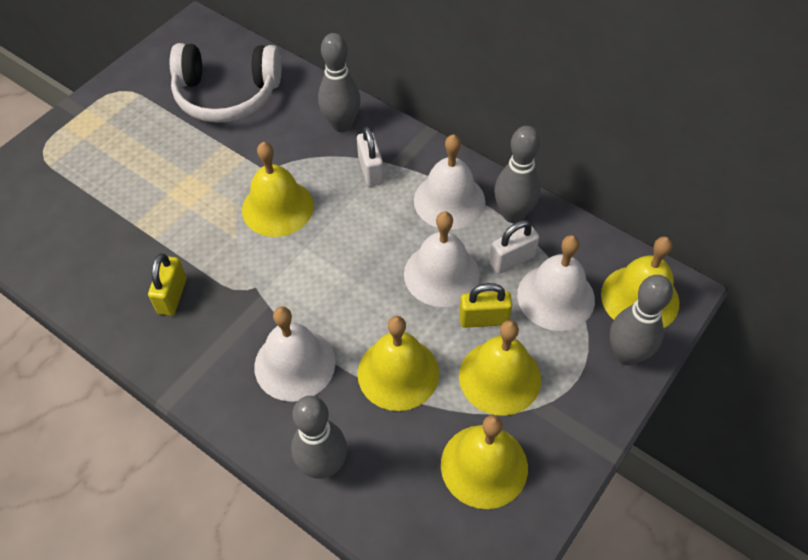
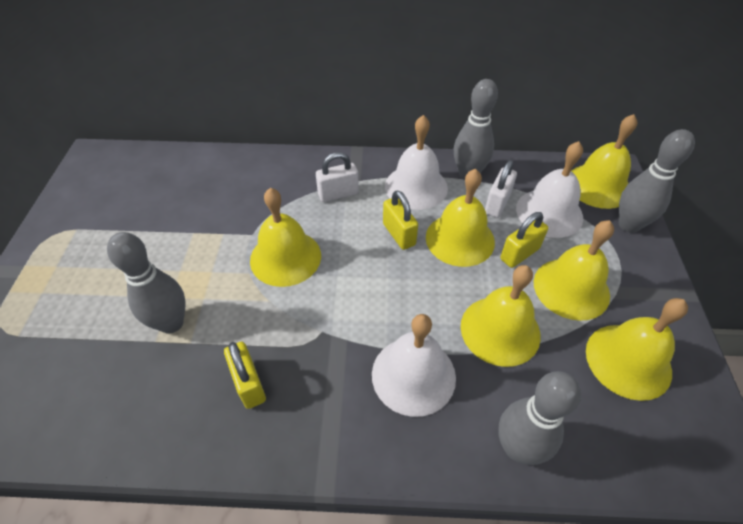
camera: 35 degrees left, 5 degrees down
white headphones [170,43,281,123] -> none
grey bowling pin [318,33,361,132] -> grey bowling pin moved to [107,232,186,334]
white padlock [357,126,384,186] -> white padlock turned 60 degrees counterclockwise [316,152,359,202]
white bell [404,212,480,307] -> yellow bell [426,169,495,267]
none -> yellow padlock [383,190,418,250]

